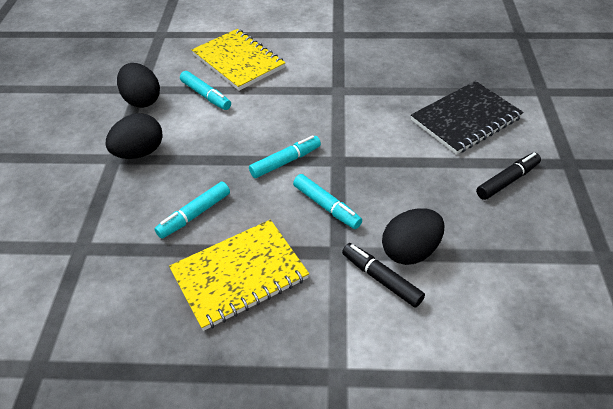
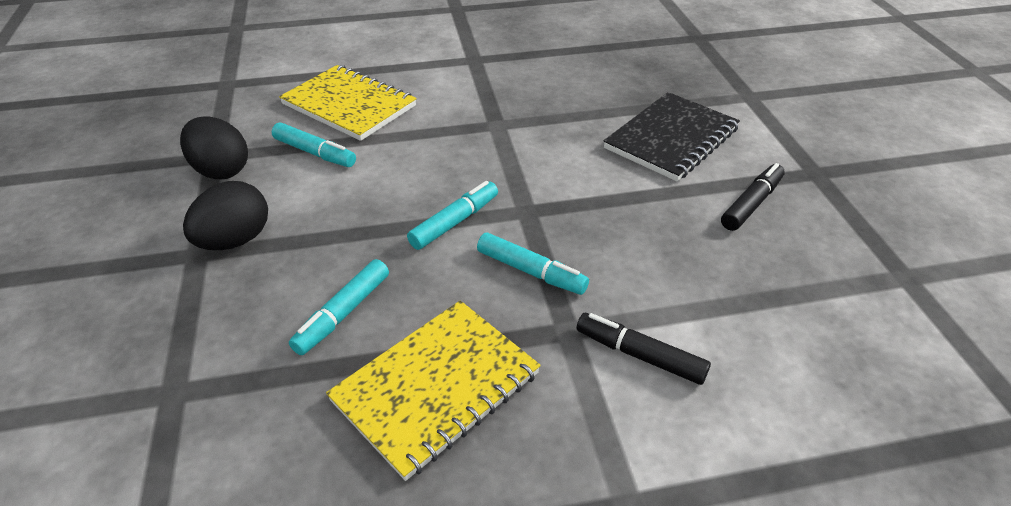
camera: 15 degrees left, 5 degrees down
black egg [382,208,445,265] -> none

